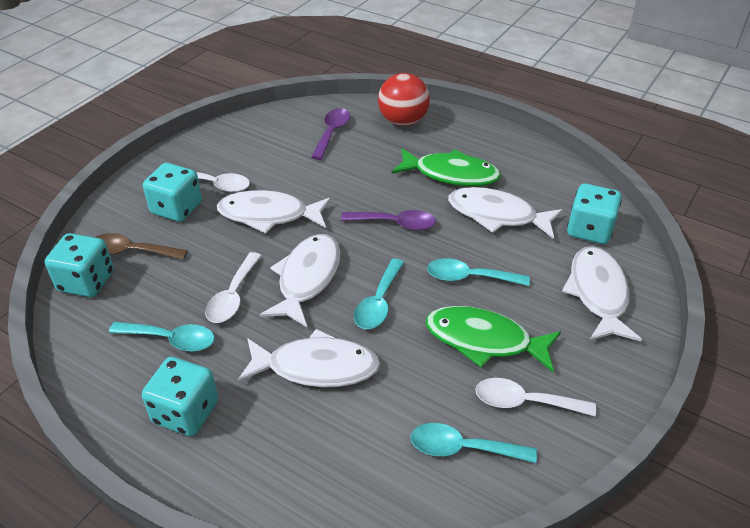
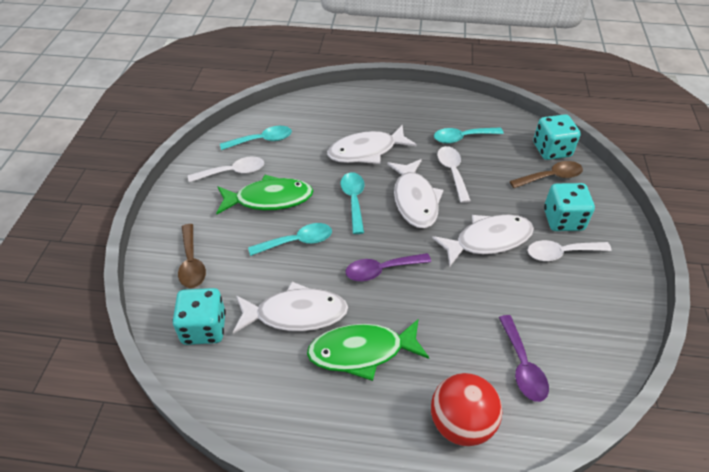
camera: 155 degrees right, 5 degrees up
turquoise dice [142,357,218,436] -> none
white fish [562,246,642,341] -> brown spoon [178,224,206,288]

